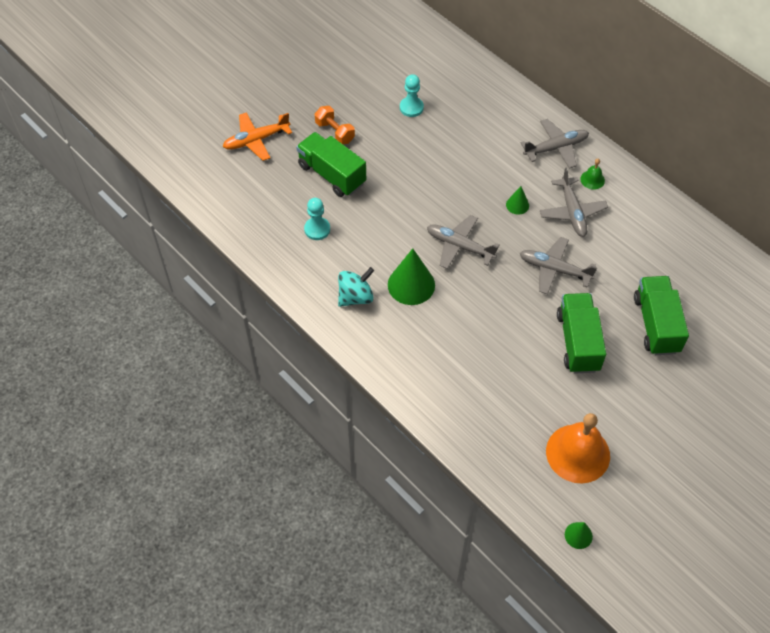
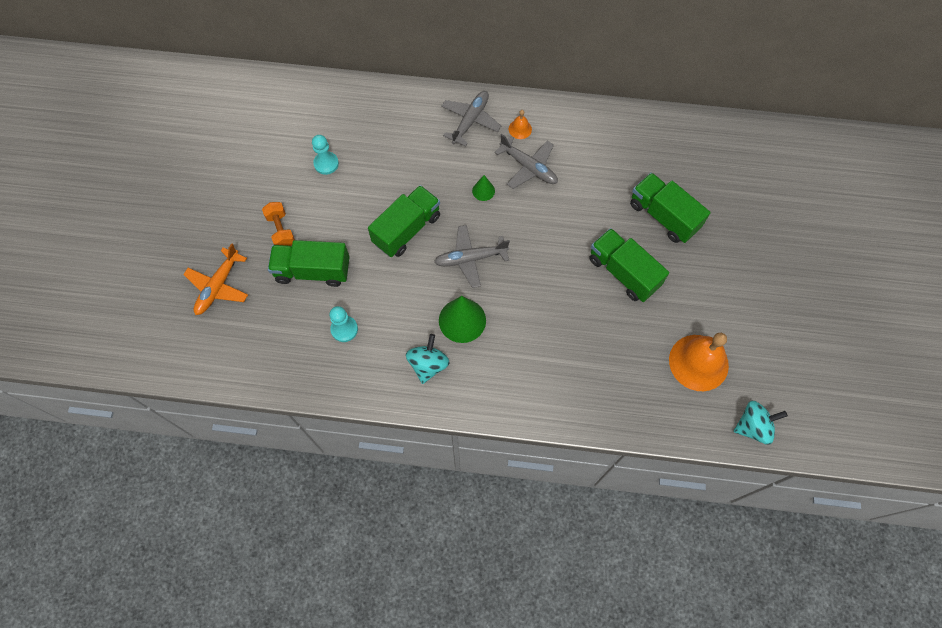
camera: 40 degrees left, 10 degrees up
orange dumbbell [315,106,355,144] -> orange dumbbell turned 60 degrees clockwise [262,202,295,246]
grey plane [520,237,597,294] -> none
green cone [565,522,593,549] -> turquoise spinning top [734,401,788,445]
green bell [580,159,605,190] -> orange bell [509,110,532,139]
none -> green truck [368,185,440,257]

